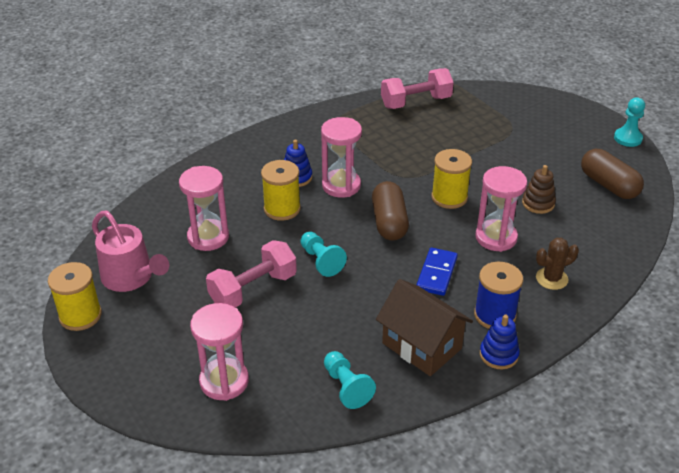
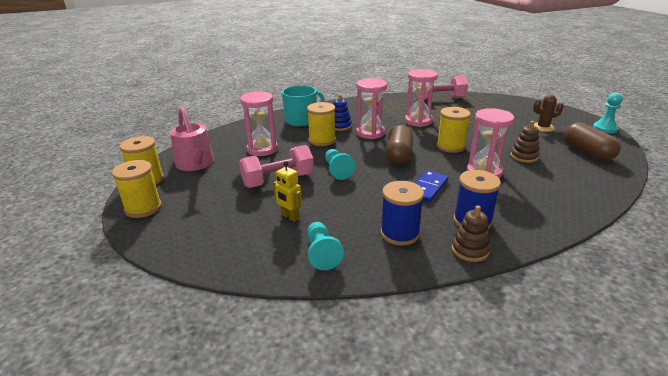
camera: 15 degrees right, 10 degrees down
pink hourglass [190,303,249,401] -> pink hourglass moved to [405,69,438,127]
brown house [376,279,473,376] -> blue spool [380,181,424,246]
blue stacking toy [480,315,520,369] -> brown stacking toy [452,205,490,262]
brown cactus [536,238,579,290] -> brown cactus moved to [533,94,564,132]
none -> yellow spool [112,160,162,218]
none -> yellow robot [273,161,302,222]
none -> turquoise mug [282,85,324,126]

